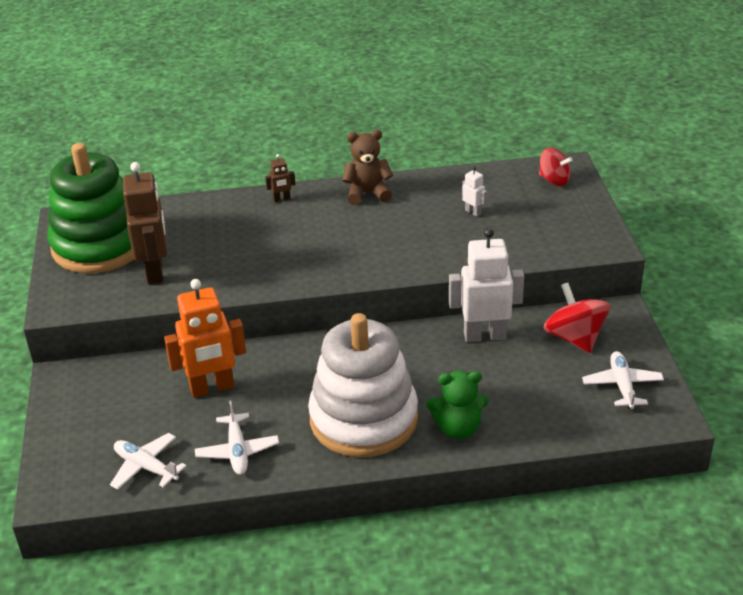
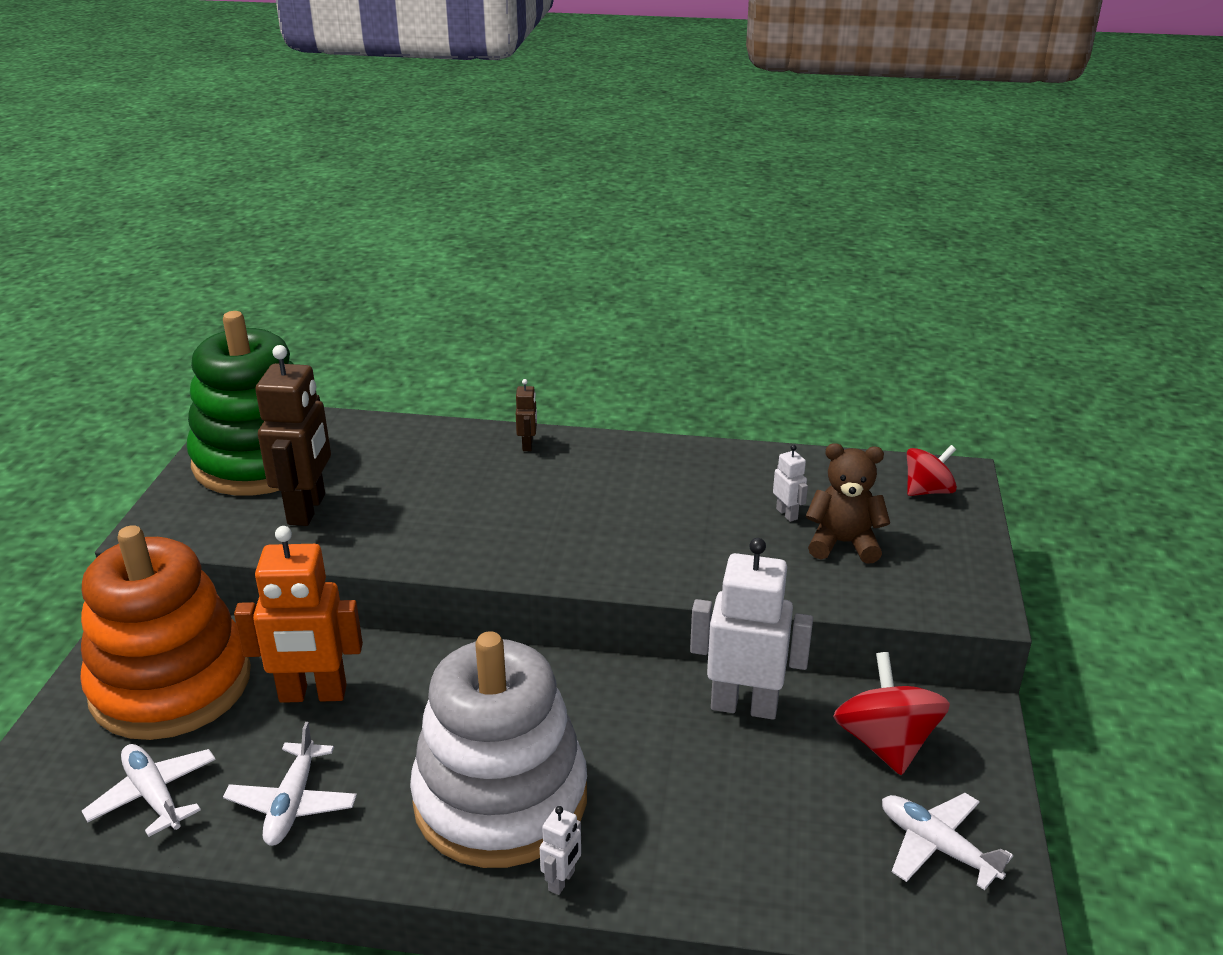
camera: 15 degrees right, 5 degrees down
brown robot [265,154,295,202] -> brown robot turned 90 degrees counterclockwise [516,379,537,451]
brown teddy bear [342,130,393,205] -> brown teddy bear moved to [805,443,890,564]
green teddy bear [427,371,488,439] -> none
red spinning top [539,147,572,186] -> red spinning top turned 75 degrees counterclockwise [907,445,957,496]
white plane [582,351,664,409] -> white plane turned 60 degrees counterclockwise [882,793,1013,890]
none -> orange stacking toy [80,525,251,740]
none -> white robot [540,806,581,895]

